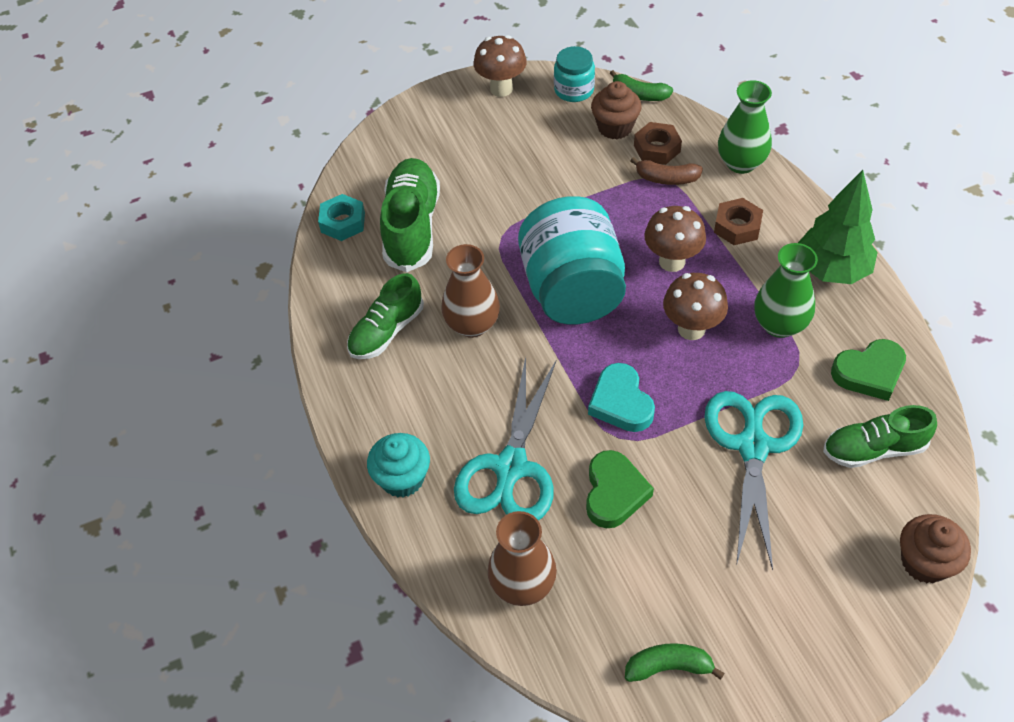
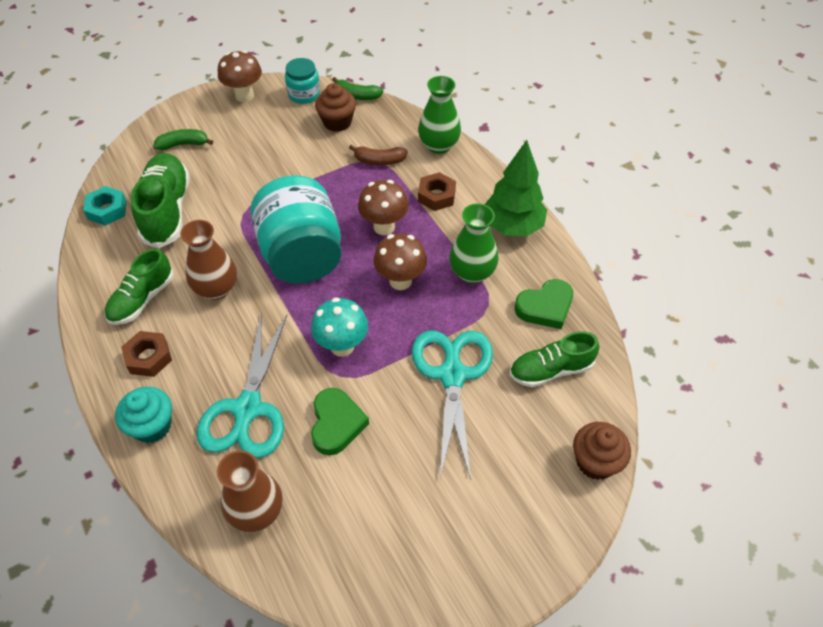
camera: 10 degrees left, 0 degrees up
turquoise heart [588,363,655,432] -> turquoise mushroom [311,297,368,357]
green banana [625,643,725,682] -> green banana moved to [153,129,213,150]
brown nut [634,122,682,165] -> brown nut moved to [121,331,172,377]

